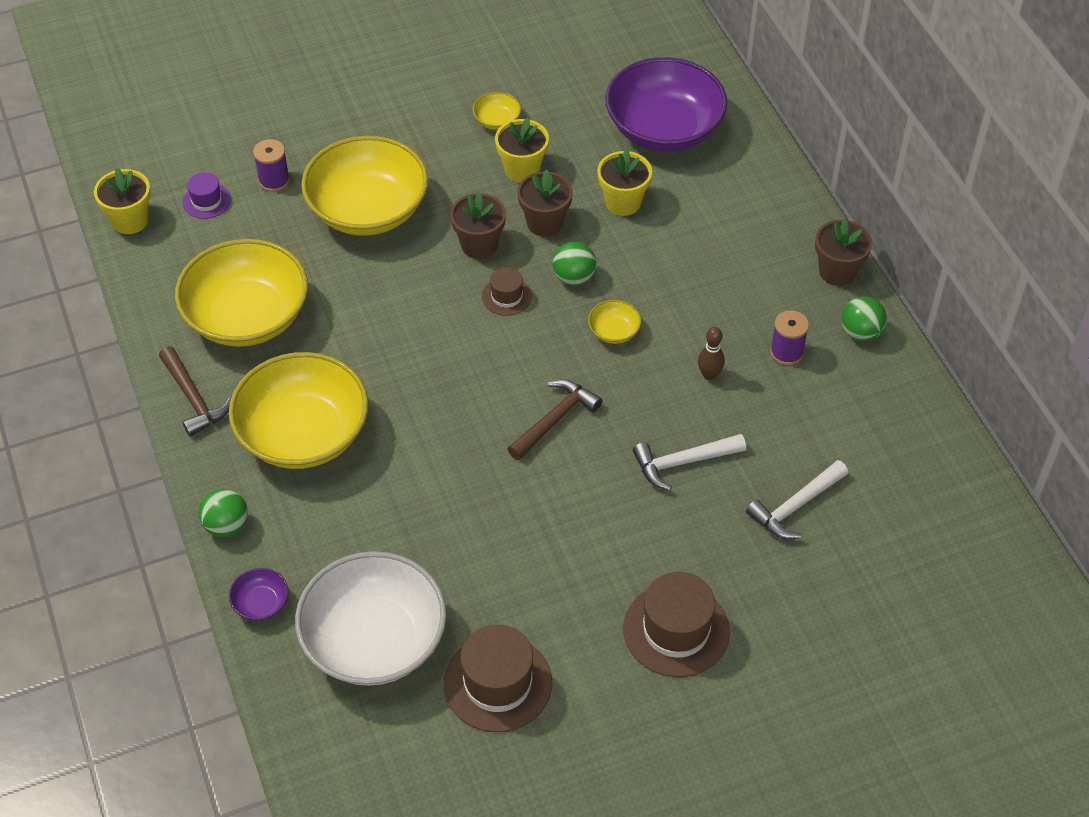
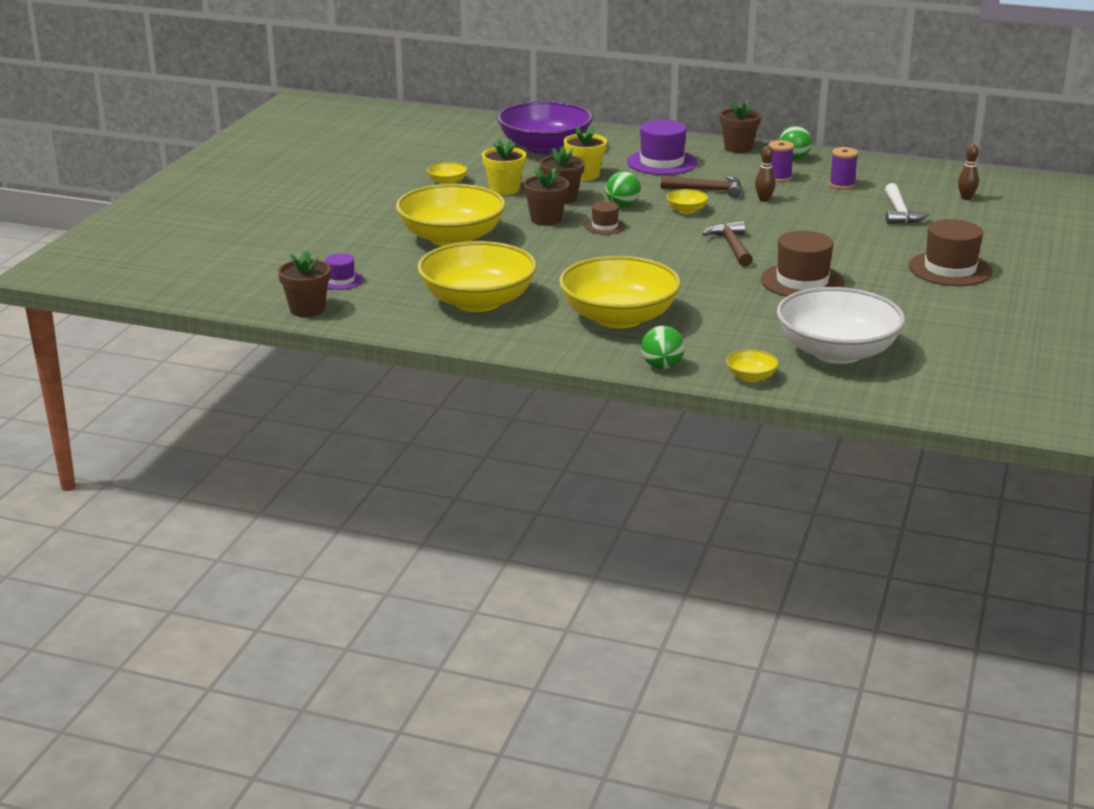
camera: 50 degrees left, 25 degrees down
yellow flower pot [94,168,151,234] -> brown flower pot [278,251,331,317]
brown hammer [159,346,232,437] -> brown hammer moved to [661,176,741,198]
purple bowl [229,568,289,621] -> yellow bowl [726,349,779,382]
purple spool [253,139,290,192] -> purple spool moved to [829,147,858,189]
brown hat [444,625,552,732] -> brown hat moved to [761,231,845,297]
white hammer [633,434,746,491] -> none
none -> purple hat [627,120,697,175]
none -> brown bowling pin [958,145,979,200]

